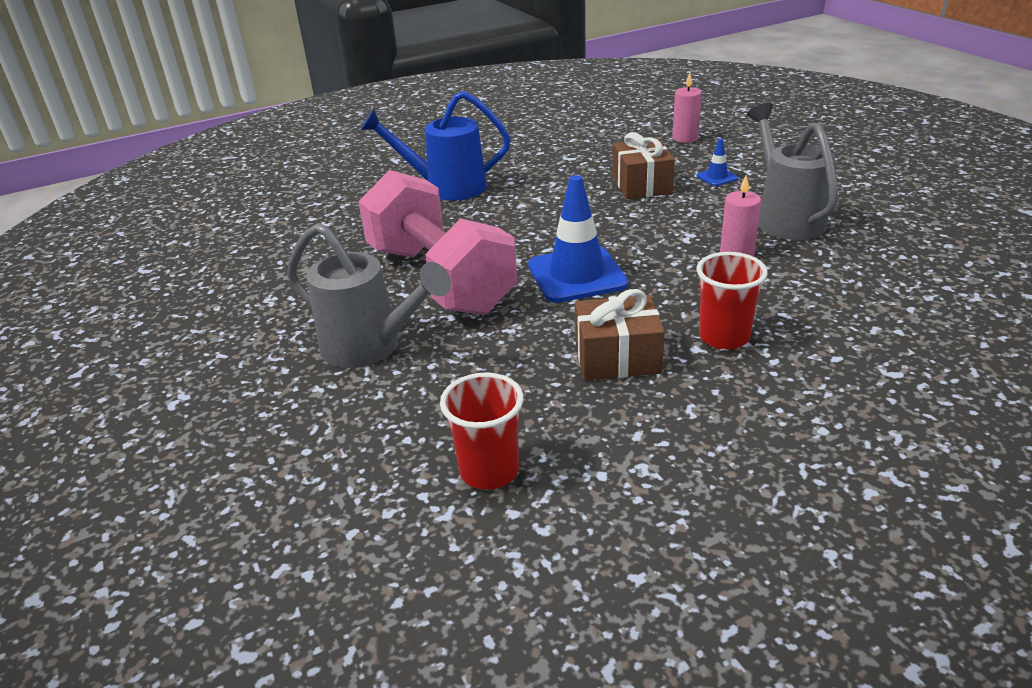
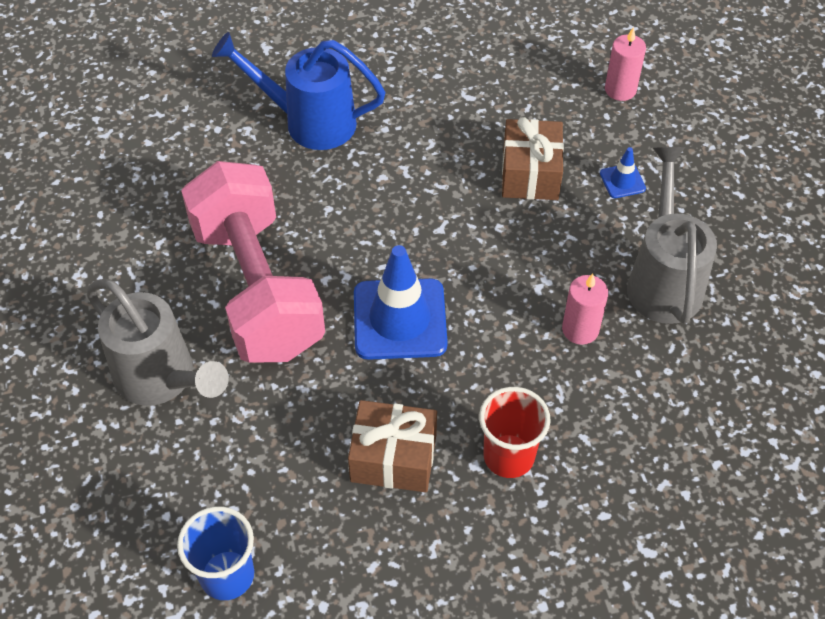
camera: 10 degrees right, 20 degrees up
red cup [440,372,524,490] -> blue cup [177,507,254,600]

